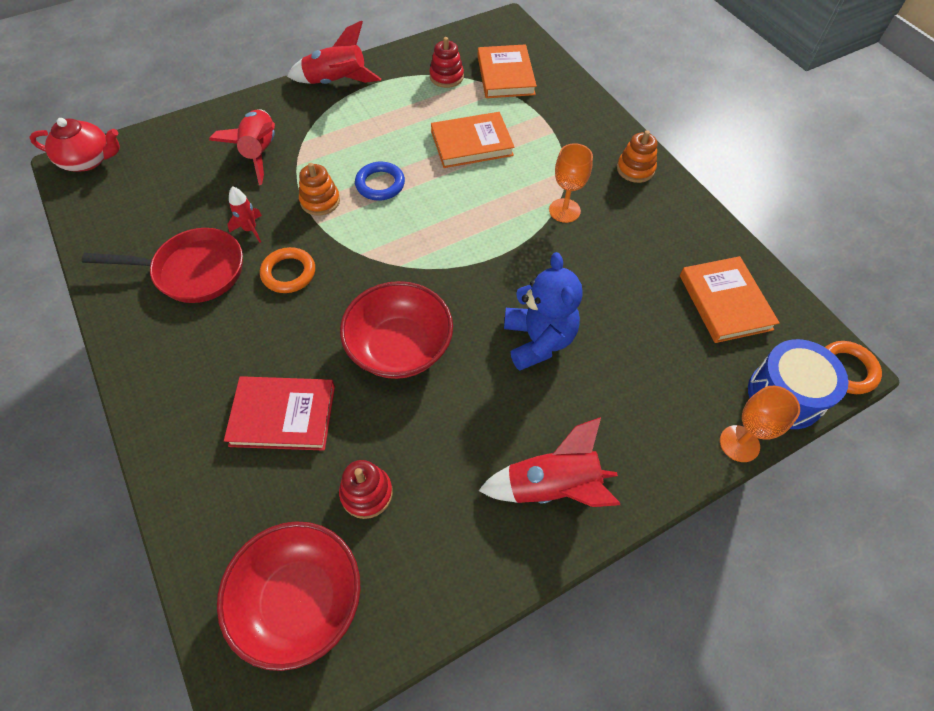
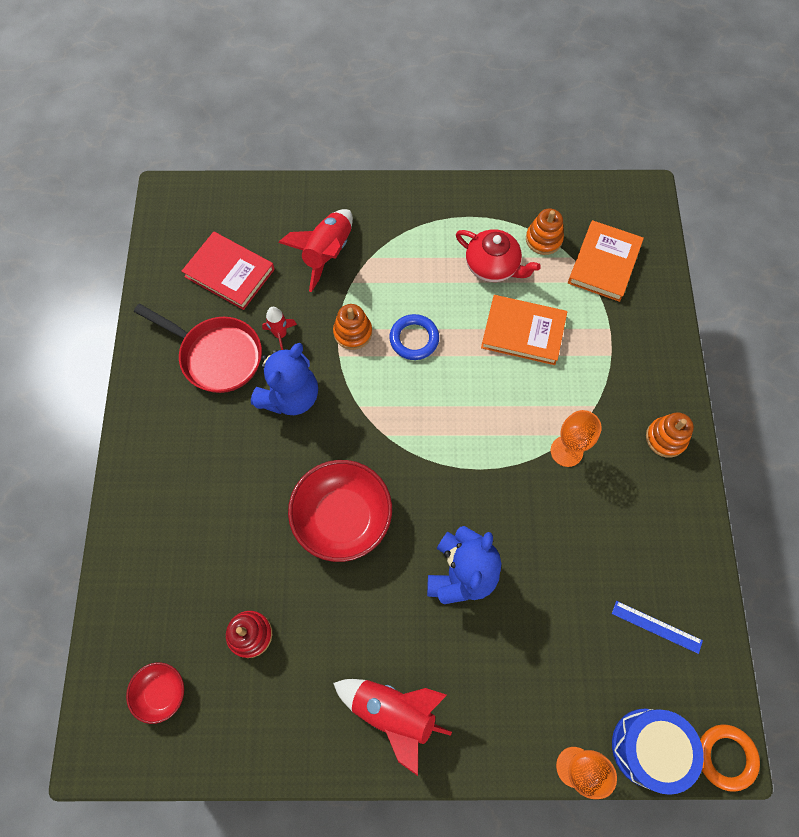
camera: 30 degrees right, 10 degrees up
red teapot [29,118,120,171] -> red teapot moved to [456,229,541,282]
red bowl [217,521,361,671] -> red bowl [126,662,184,724], size x0.52
red book [224,376,335,451] -> red book moved to [182,232,275,310]
orange ring [260,247,315,293] -> blue teddy bear [251,343,318,415]
red rocket [287,20,381,84] -> none
red stacking toy [429,37,464,88] -> orange stacking toy [526,209,564,255]
orange book [680,256,780,343] -> blue ruler [612,601,703,654]

